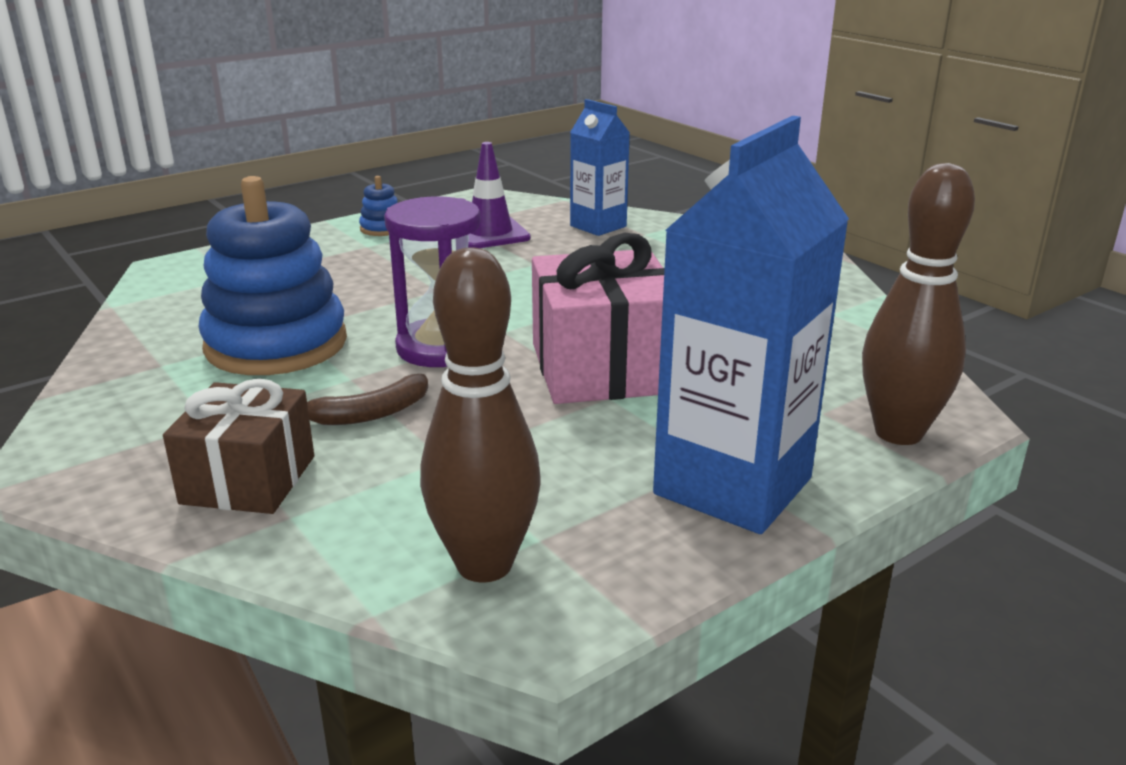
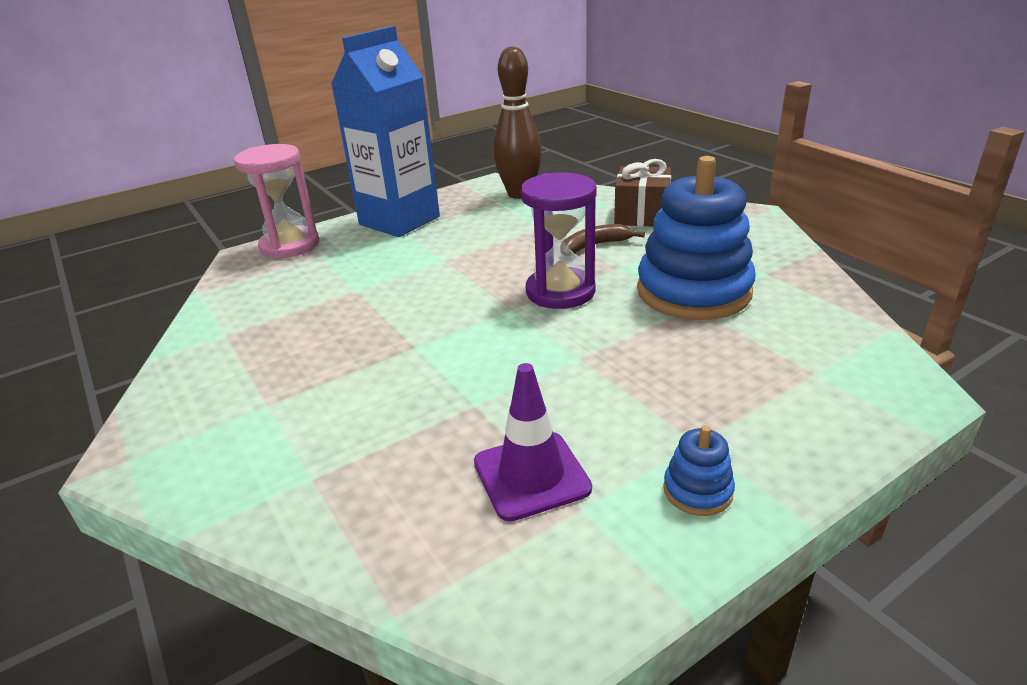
camera: 175 degrees left, 5 degrees up
pink gift [532,233,665,404] -> none
blue carton [570,99,630,236] -> none
brown bowling pin [862,163,975,445] -> pink hourglass [234,144,319,259]

